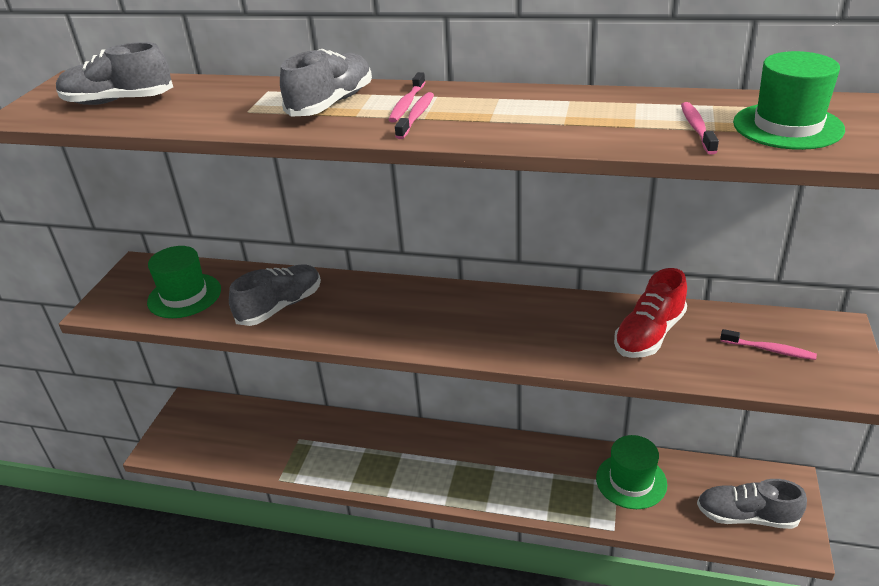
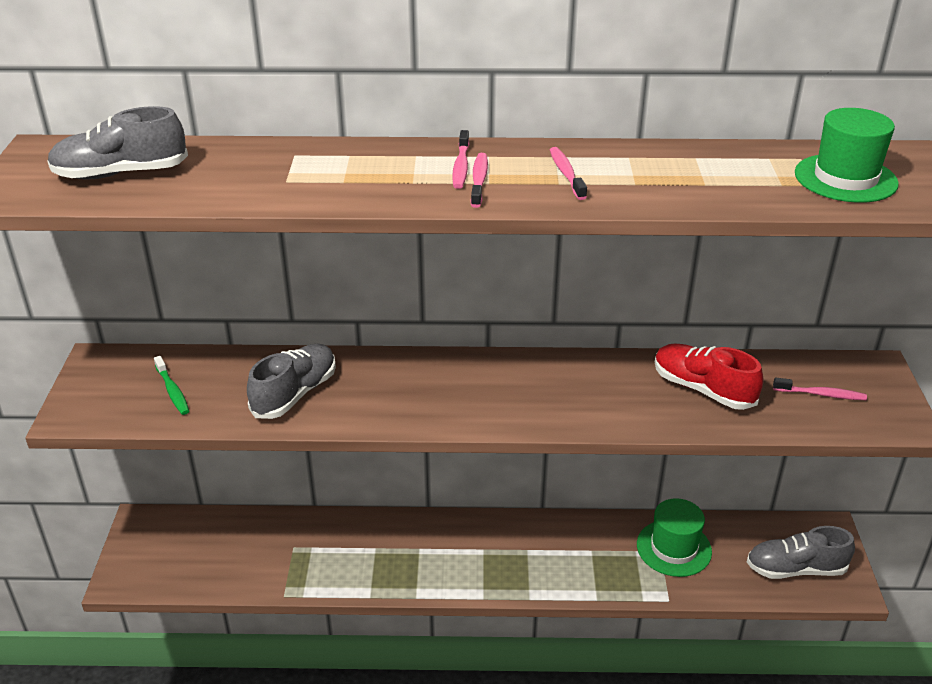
camera: 15 degrees left, 0 degrees up
green hat [147,246,221,318] -> green toothbrush [154,356,189,415]
grey shoe [280,49,372,117] -> none
red shoe [614,268,687,358] -> red shoe turned 105 degrees clockwise [655,344,763,410]
pink toothbrush [681,102,719,155] -> pink toothbrush moved to [550,147,587,200]

